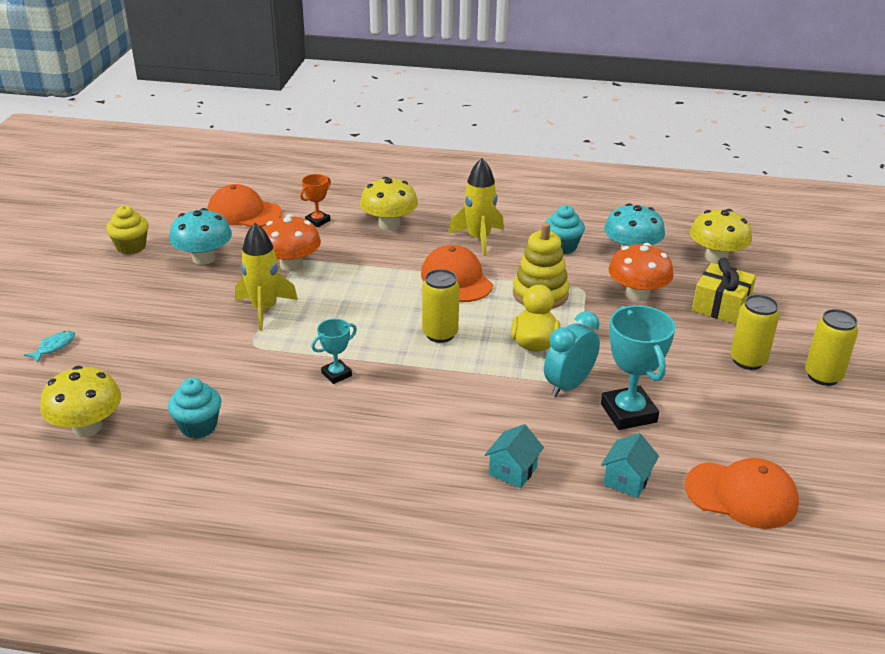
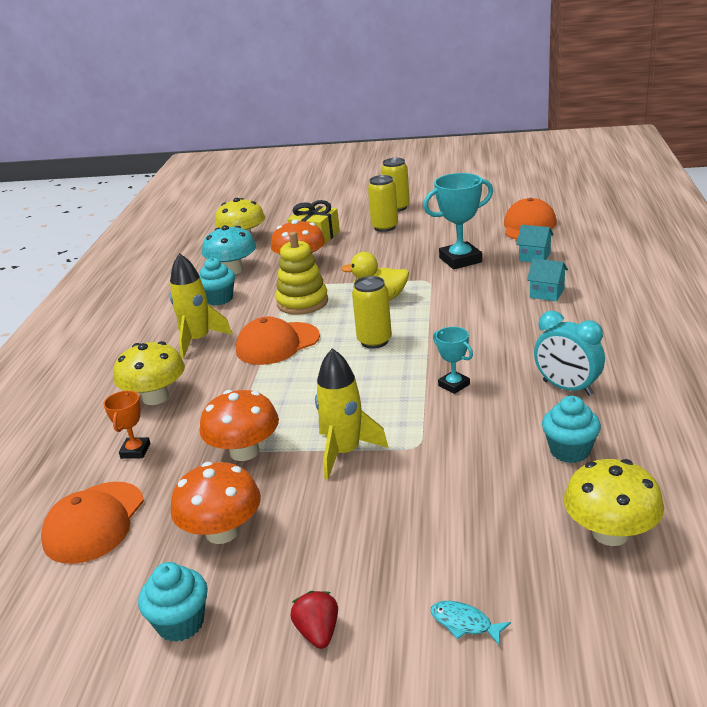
camera: 90 degrees left, 5 degrees down
yellow cupcake [106,205,149,255] -> turquoise cupcake [138,562,208,642]
turquoise mushroom [169,208,232,265] -> orange mushroom [171,462,261,544]
orange trophy [300,174,331,227] -> orange trophy turned 60 degrees clockwise [104,391,150,459]
turquoise clock [544,311,600,397] -> turquoise clock moved to [534,311,605,396]
none -> red strawberry [290,591,338,649]

